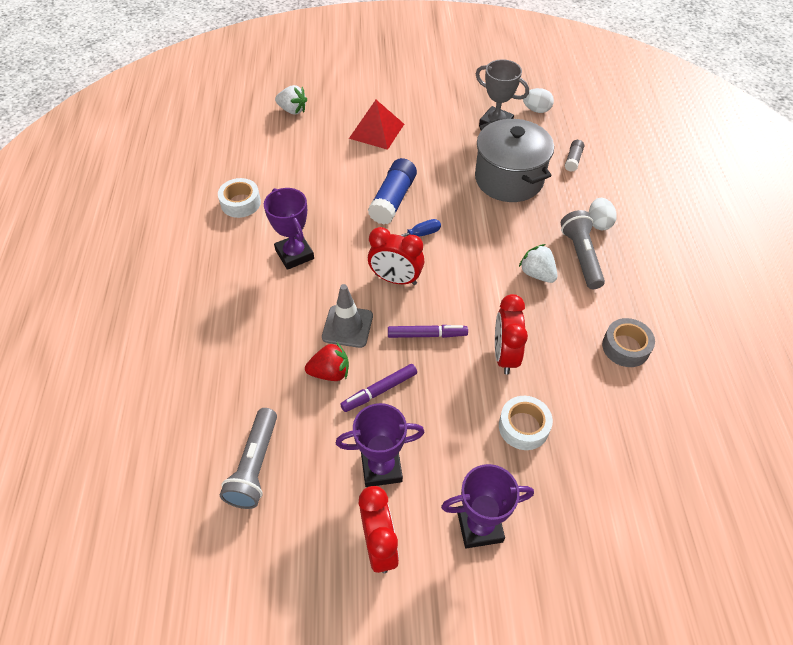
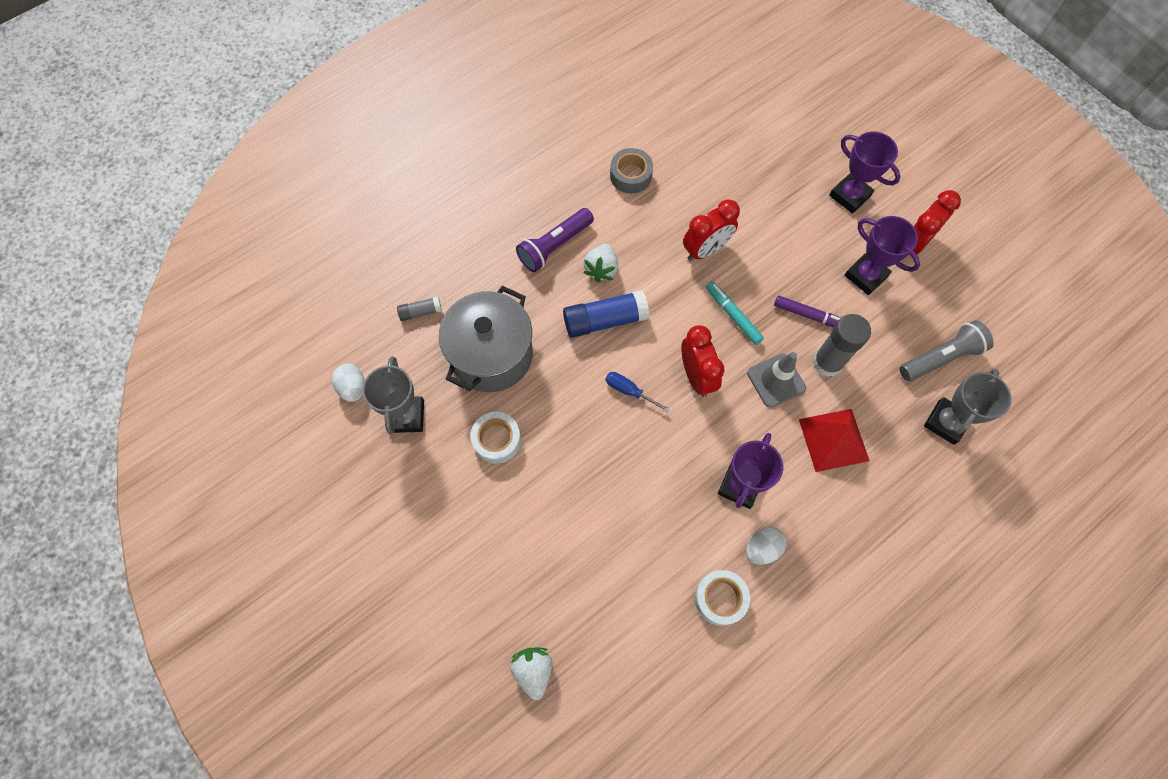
camera: 125 degrees left, 15 degrees up
red strawberry [305,342,349,381] -> grey glue stick [813,314,871,377]
red pyramid [349,100,404,150] -> red pyramid moved to [799,409,870,472]
blue glue stick [368,158,417,225] -> blue glue stick moved to [563,290,649,338]
purple marker [388,325,468,338] -> turquoise marker [706,281,764,345]
white tape [499,396,553,450] -> white tape moved to [471,412,521,464]
grey flashlight [561,210,605,289] -> purple flashlight [516,208,594,272]
white egg [589,198,617,230] -> white egg moved to [746,527,787,565]
none -> grey trophy [924,369,1012,445]

